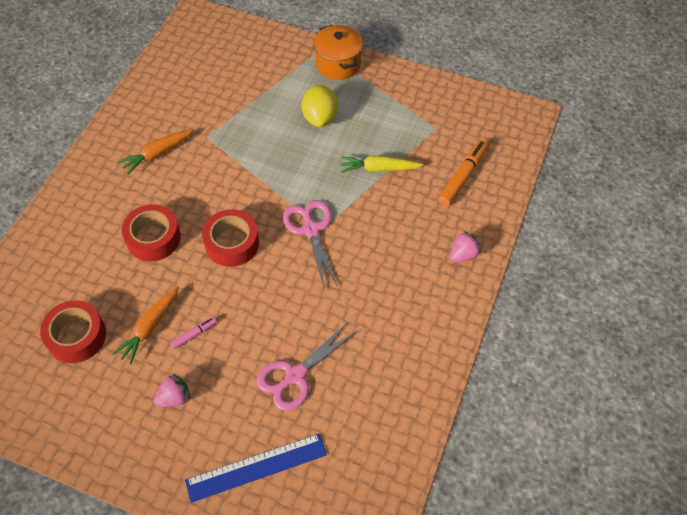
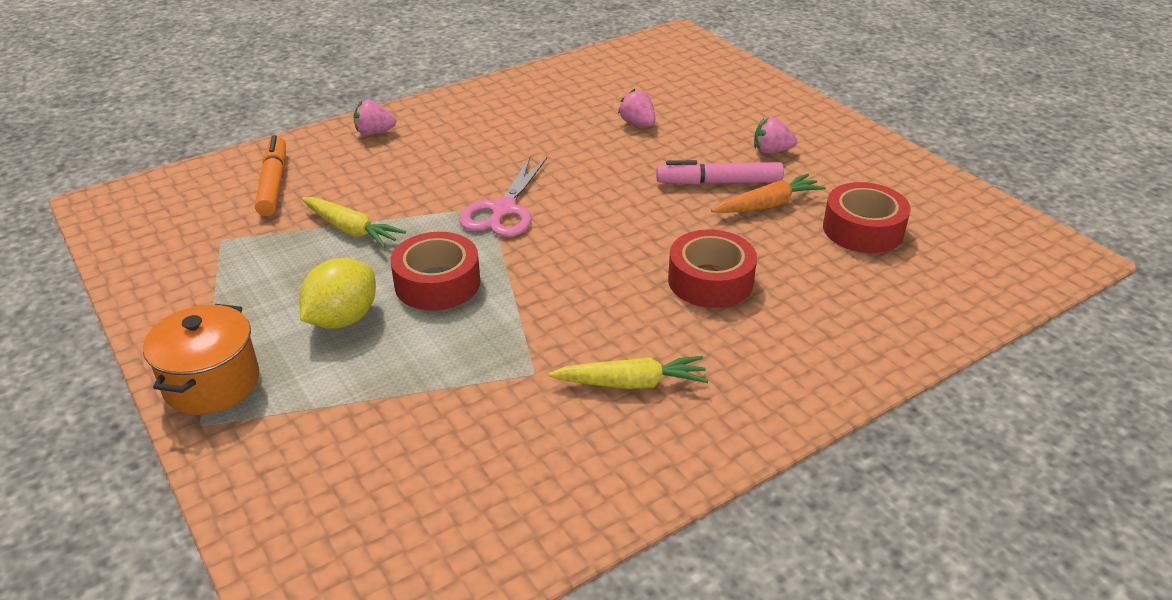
camera: 145 degrees left, 20 degrees down
orange carrot [118,129,194,174] -> yellow carrot [549,356,709,389]
pink marker [170,317,217,349] -> pink marker [656,160,784,185], size x1.93
blue ruler [185,434,327,503] -> none
red tape [202,209,259,267] -> red tape moved to [391,232,480,310]
pink scissors [257,322,358,411] -> pink strawberry [618,89,655,126]
orange marker [438,140,488,206] -> orange marker turned 105 degrees clockwise [255,135,286,216]

